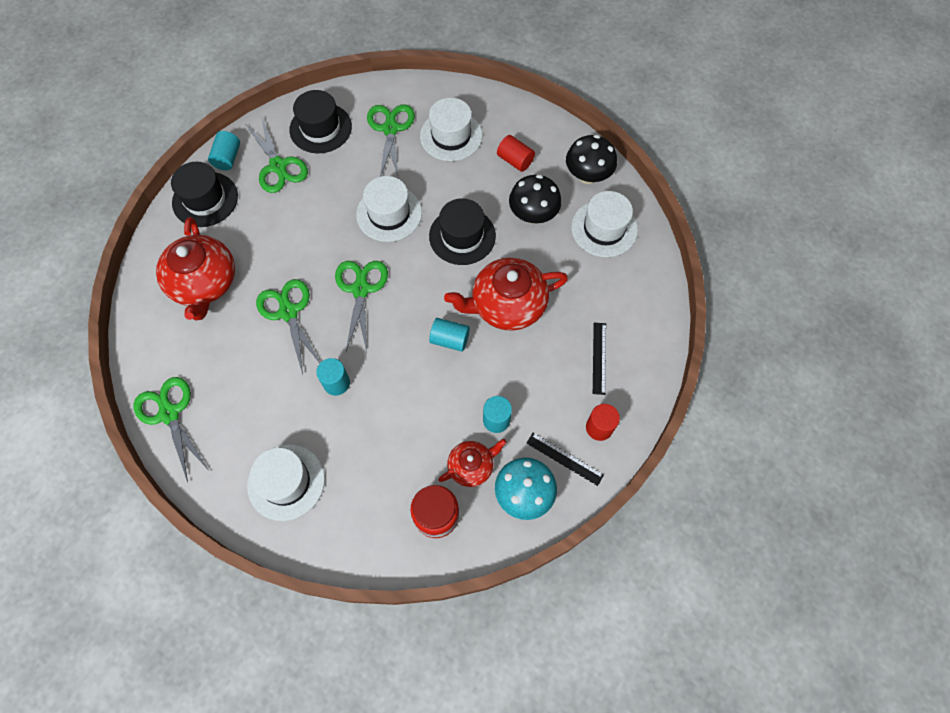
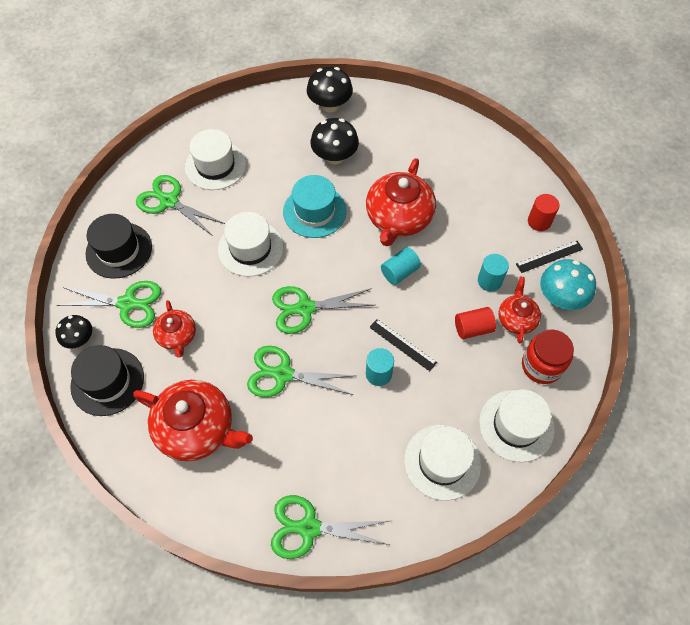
camera: 55 degrees left, 5 degrees down
turquoise cylinder [208,131,240,170] -> black mushroom [55,315,92,349]
green scissors [335,261,388,352] -> green scissors turned 45 degrees counterclockwise [272,286,374,334]
black hat [429,198,496,265] -> turquoise hat [283,175,347,238]
red cylinder [497,135,535,172] -> red cylinder moved to [455,307,496,339]
white hat [571,191,638,257] -> white hat moved to [479,389,555,462]
black ruler [593,323,606,395] -> black ruler moved to [369,319,437,372]
none -> red teapot [153,300,196,357]

